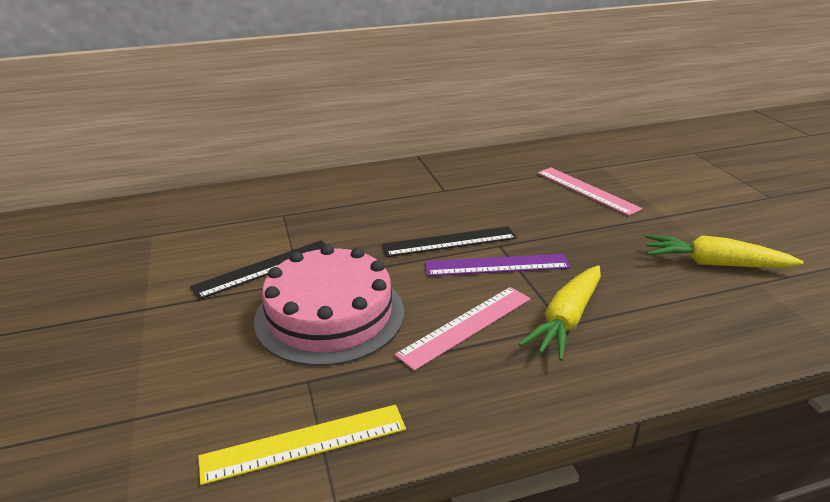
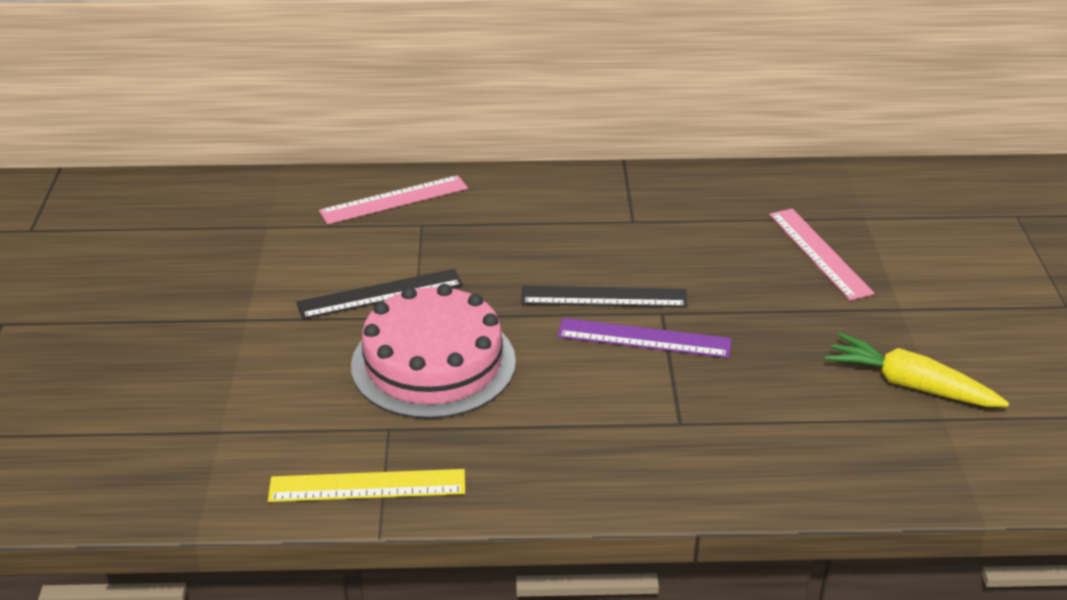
camera: 15 degrees right, 5 degrees up
pink ruler [395,287,530,371] -> pink ruler moved to [319,175,468,224]
yellow carrot [519,265,601,361] -> none

